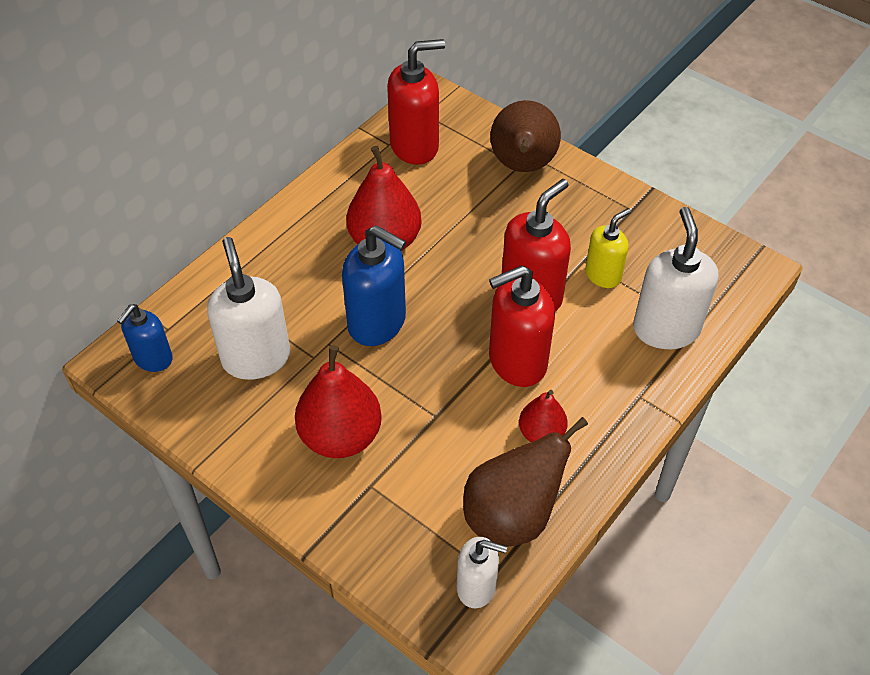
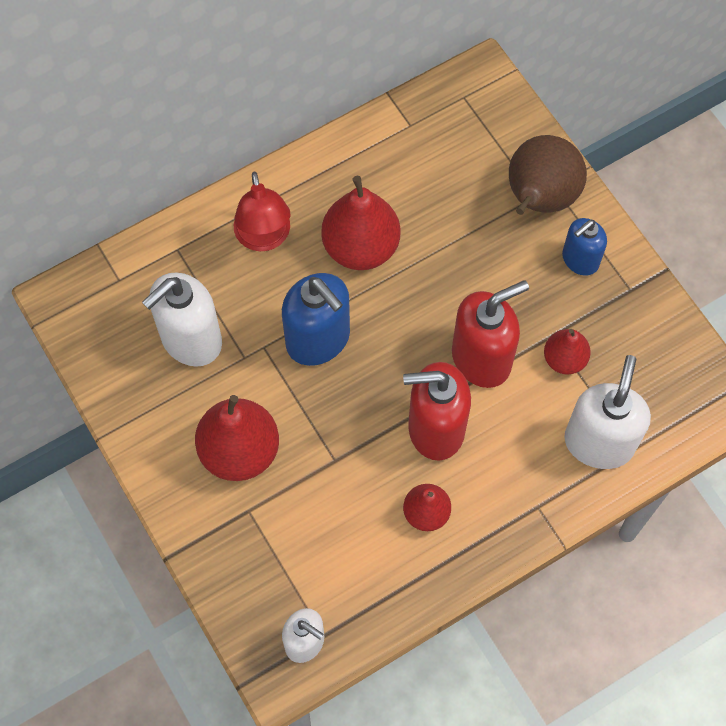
camera: 20 degrees right, 15 degrees up
blue soap dispenser [117,304,173,372] -> blue soap dispenser moved to [562,218,607,276]
white soap dispenser [207,237,290,380] -> white soap dispenser turned 135 degrees counterclockwise [142,272,222,367]
red soap dispenser [387,39,445,165] -> none
brown pear [463,417,588,546] -> none
yellow soap dispenser [585,208,631,288] -> red pear [544,329,591,374]
none -> red lamp [234,172,291,251]

